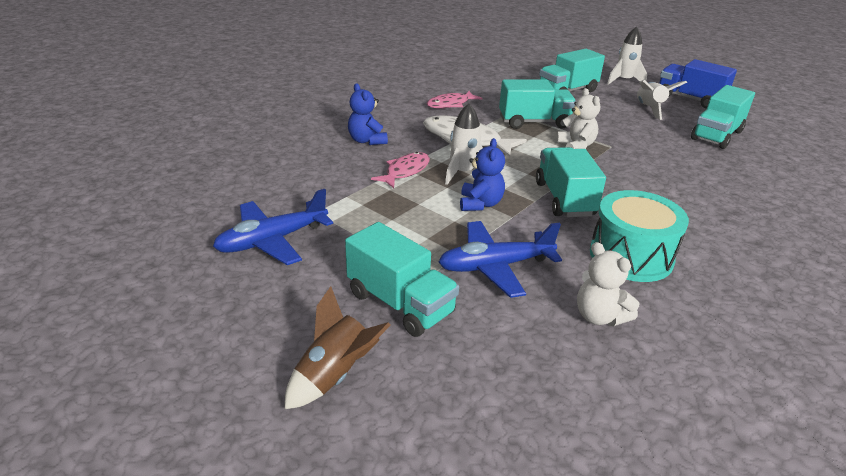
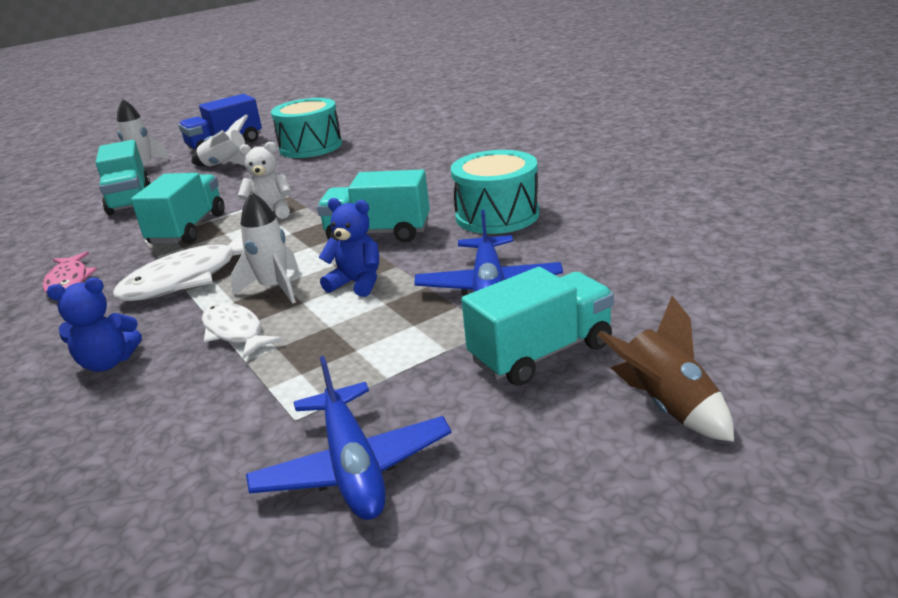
camera: 70 degrees left, 5 degrees down
pink fish [371,152,430,188] -> white fish [202,303,283,359]
white teddy bear [577,242,639,326] -> none
turquoise truck [691,85,755,149] -> turquoise drum [271,98,342,158]

